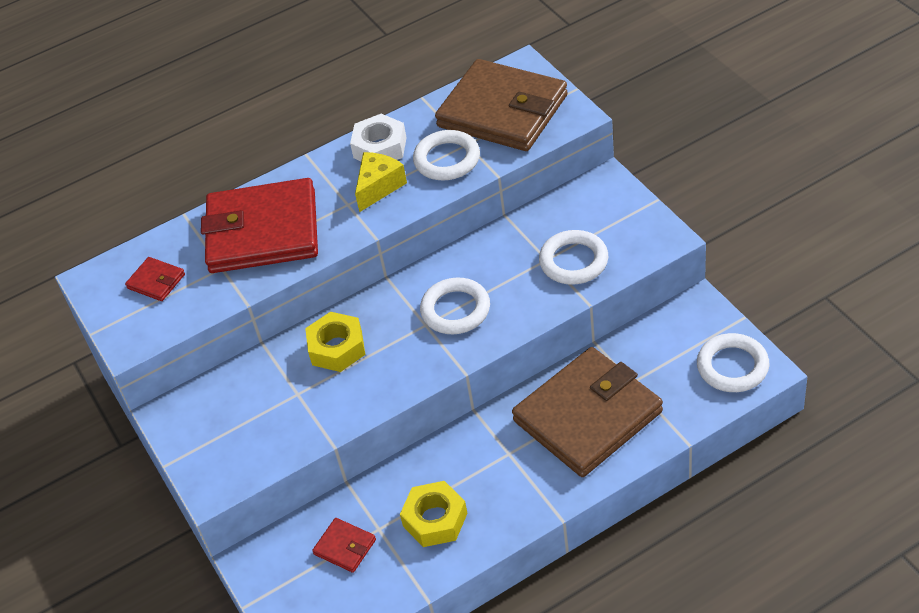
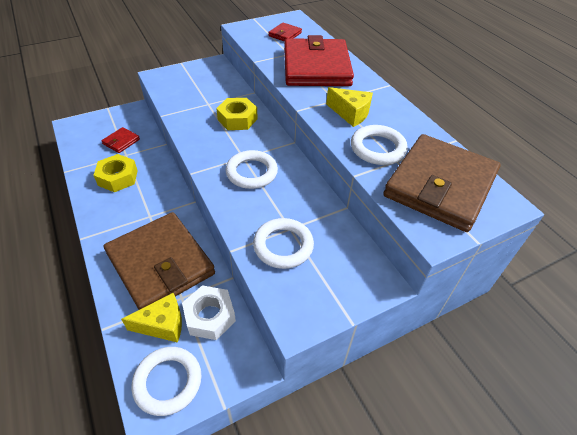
camera: 85 degrees right, 0 degrees up
white nut [350,114,407,161] -> white nut moved to [182,285,236,340]
none -> yellow cheese [121,293,182,343]

